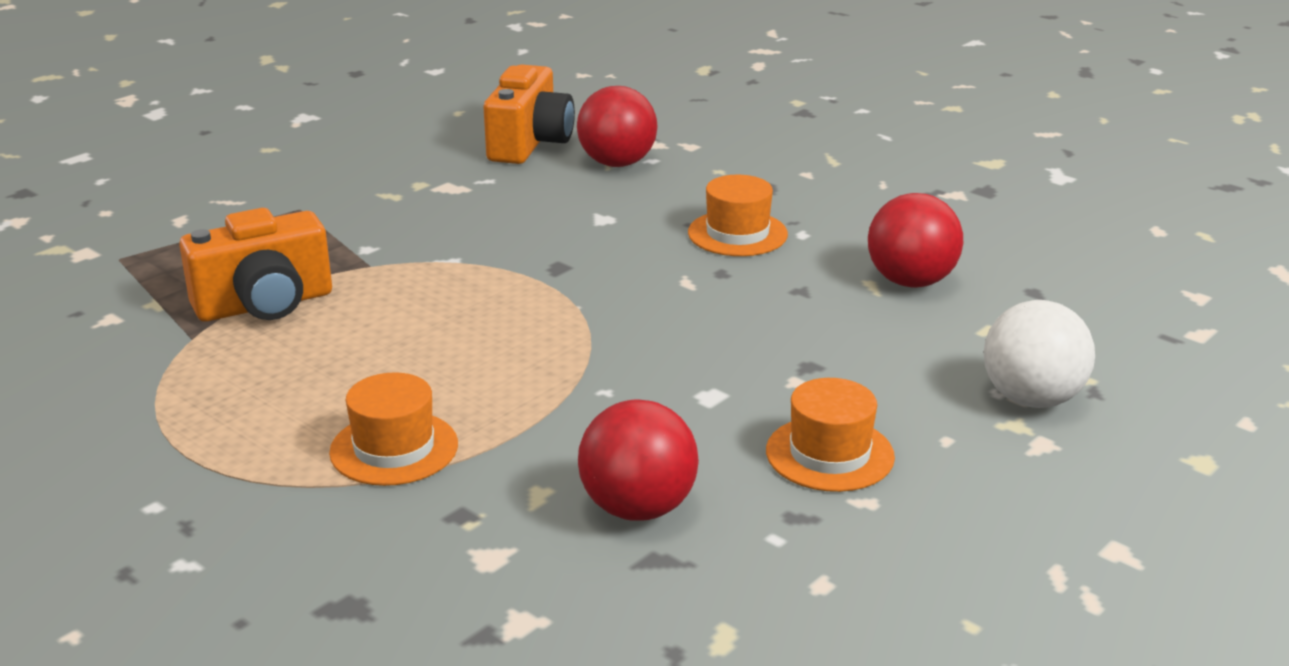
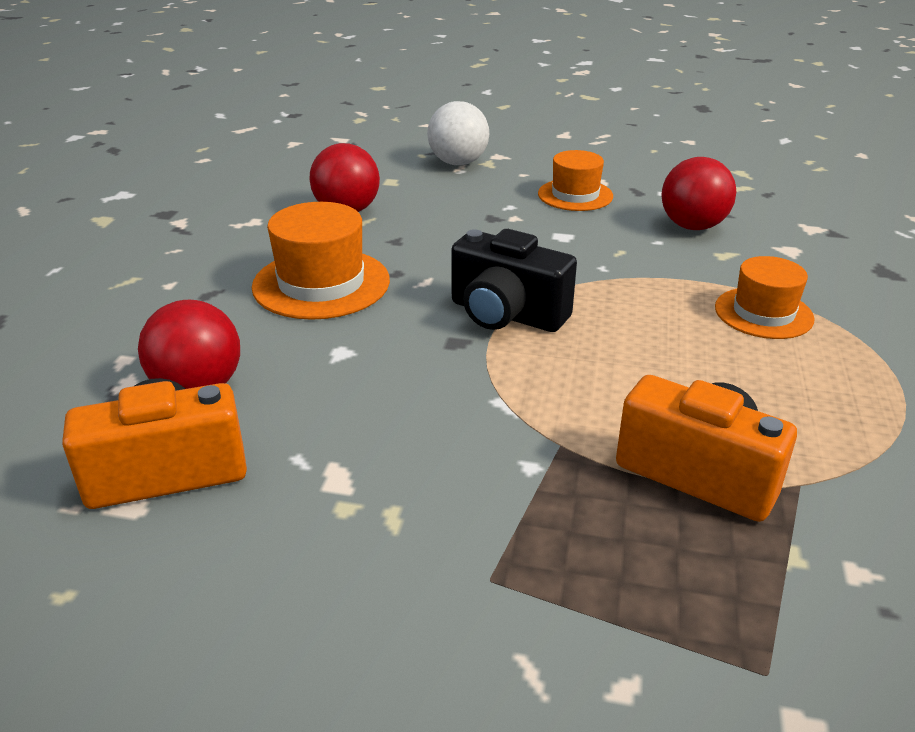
camera: 120 degrees left, 5 degrees up
orange hat [688,175,788,256] -> orange hat [252,202,390,320], size x1.51
none -> black camera [451,229,577,332]

